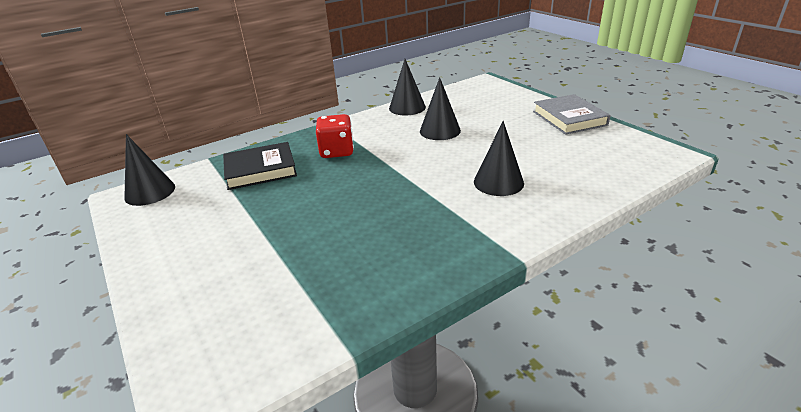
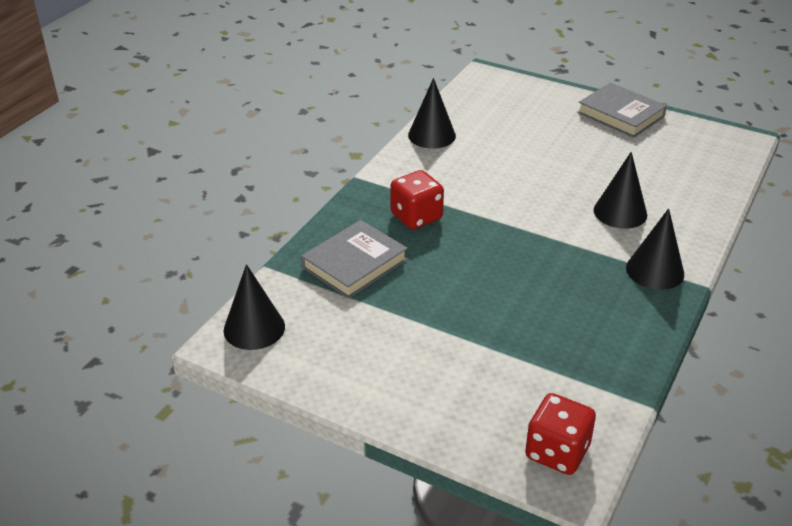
camera: 30 degrees left, 5 degrees up
black book [223,142,297,190] -> grey book [301,220,408,299]
black cone [420,77,461,140] -> black cone moved to [626,208,684,290]
none -> red dice [525,393,596,475]

